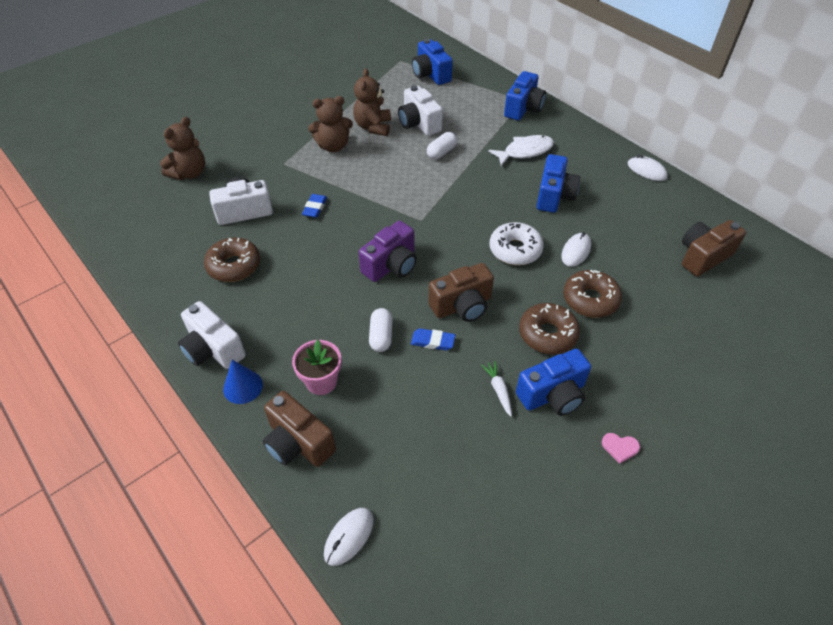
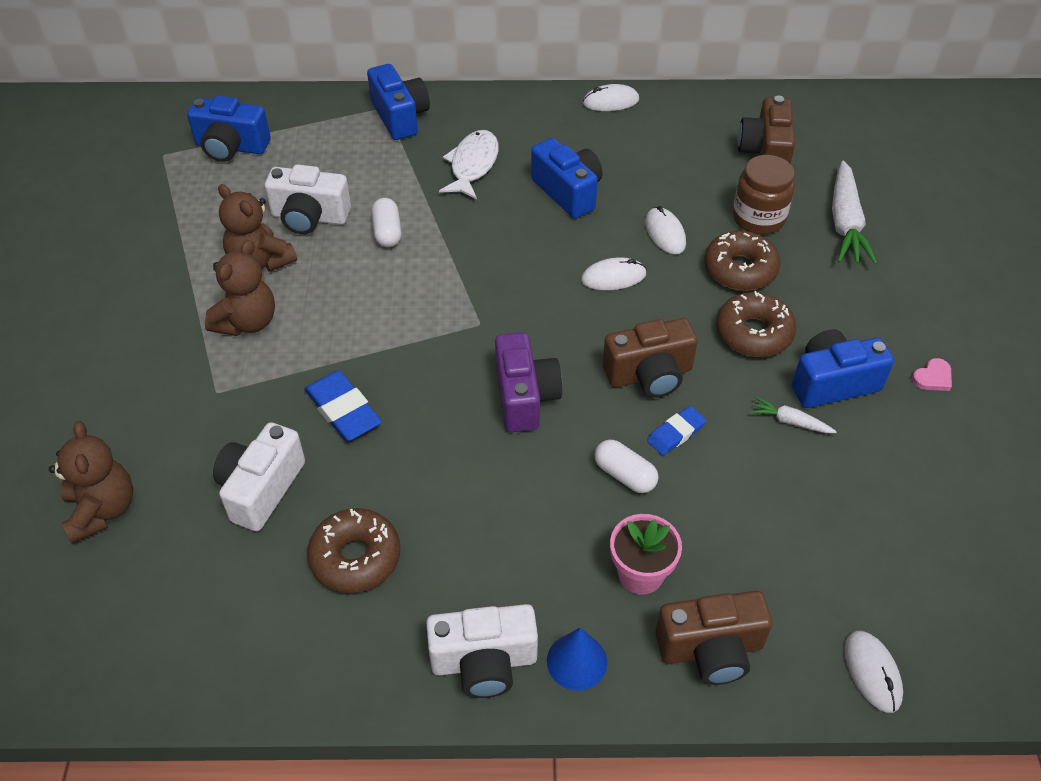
camera: 50 degrees left, 0 degrees up
blue eraser [302,194,327,218] -> blue eraser [304,370,382,441], size x1.60
brown camera [428,263,494,322] -> brown camera turned 60 degrees clockwise [603,318,698,398]
white donut [490,222,544,265] -> white mouse [581,257,647,290]
blue camera [516,349,591,416] -> blue camera turned 120 degrees counterclockwise [792,329,894,408]
none -> brown jar [733,155,795,235]
none -> white carrot [832,160,877,264]

